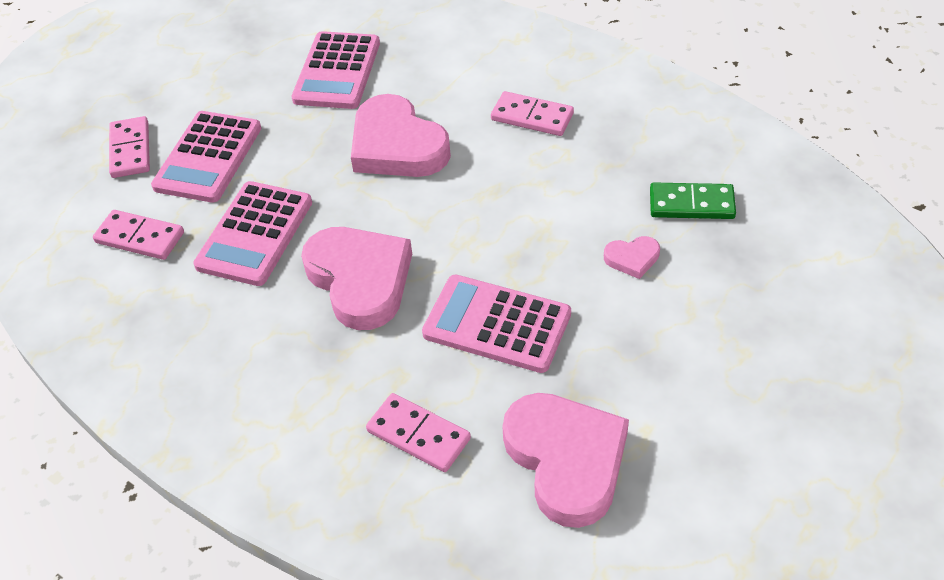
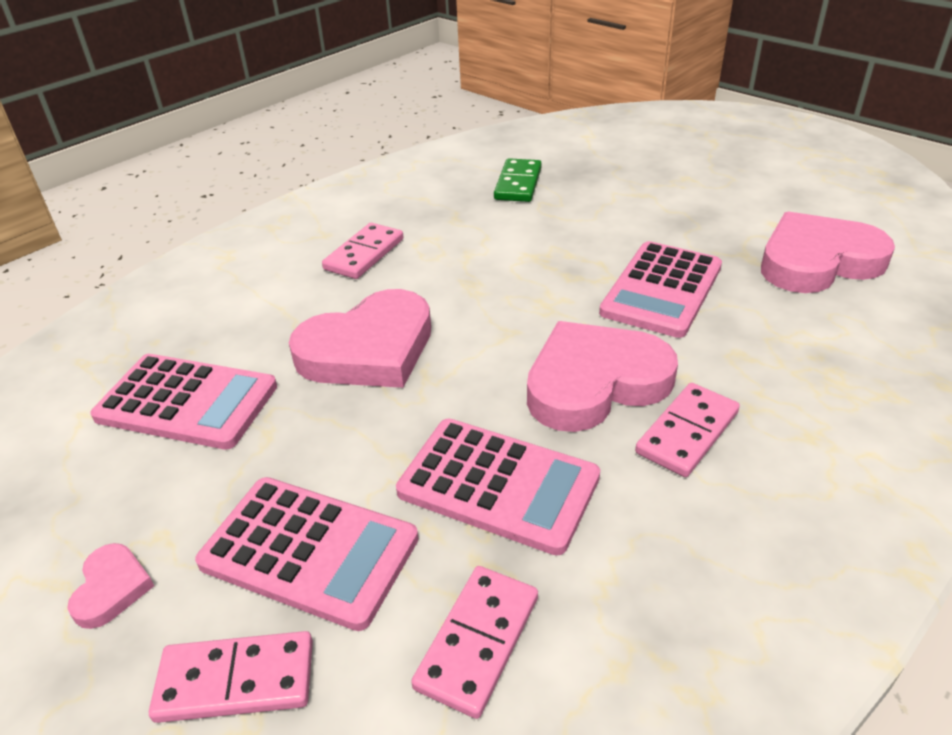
camera: 85 degrees left, 10 degrees down
pink domino [366,393,471,472] -> pink domino moved to [635,383,740,477]
pink heart [604,236,660,279] -> pink heart moved to [67,543,154,629]

